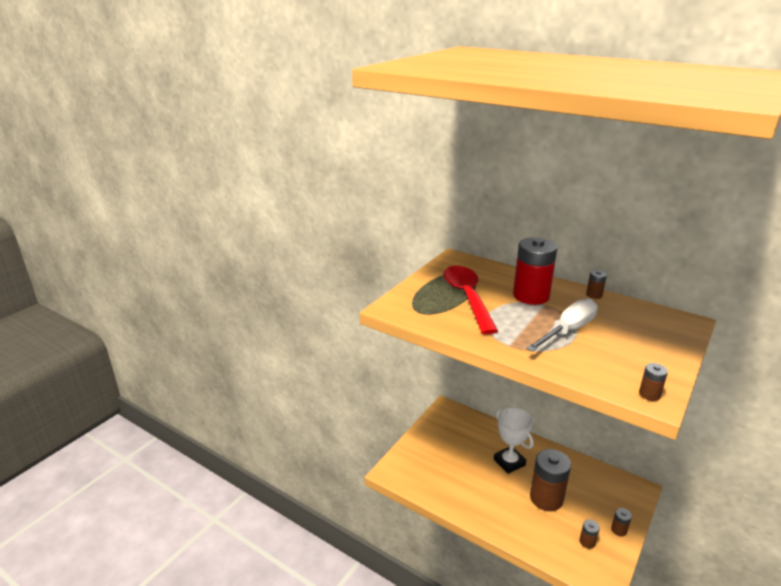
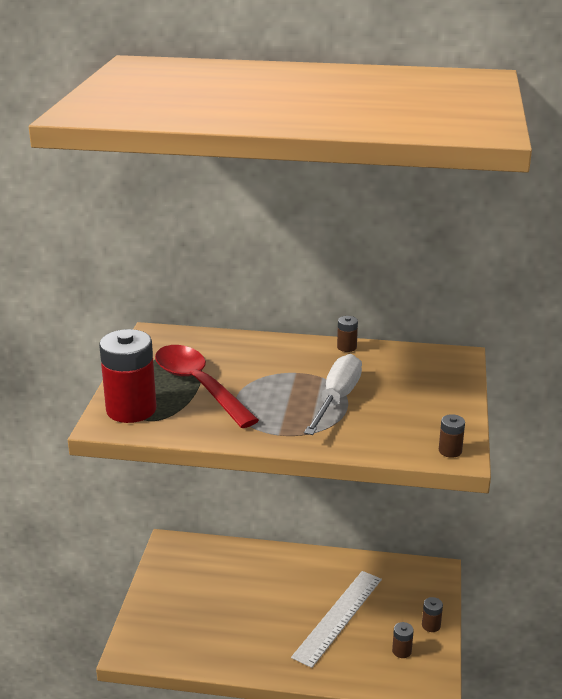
camera: 25 degrees left, 0 degrees up
white trophy [494,407,534,474] -> none
red battery [513,237,557,305] -> red battery moved to [99,329,156,423]
brown battery [530,449,571,511] -> white ruler [291,571,382,668]

